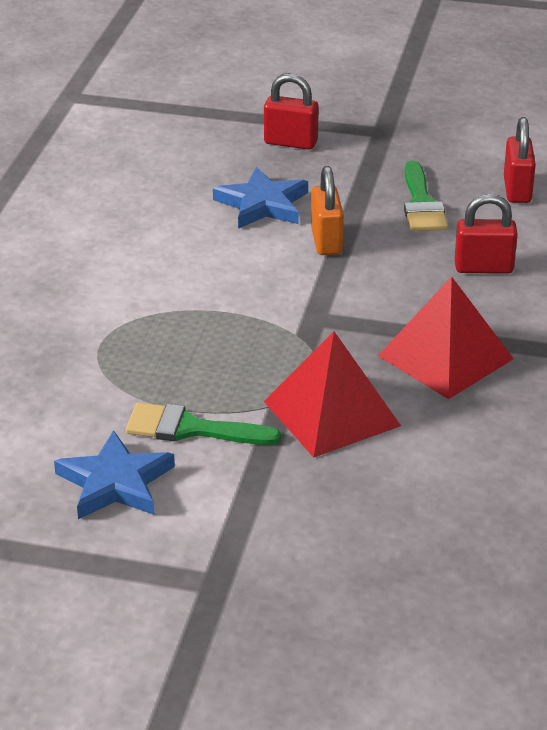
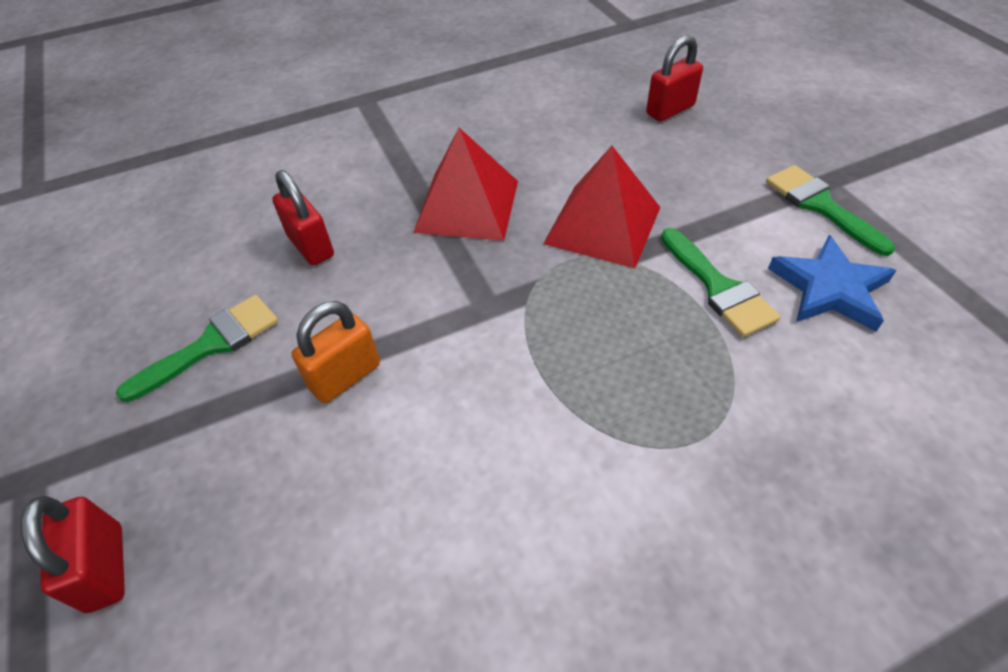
camera: 125 degrees left, 15 degrees up
blue star [213,167,308,229] -> none
red padlock [504,117,536,203] -> red padlock moved to [646,35,703,122]
none -> green brush [766,165,895,256]

